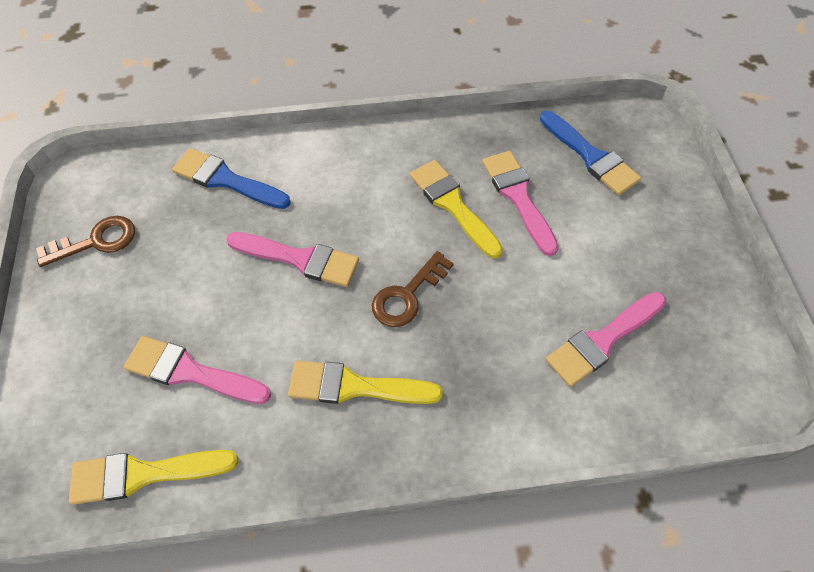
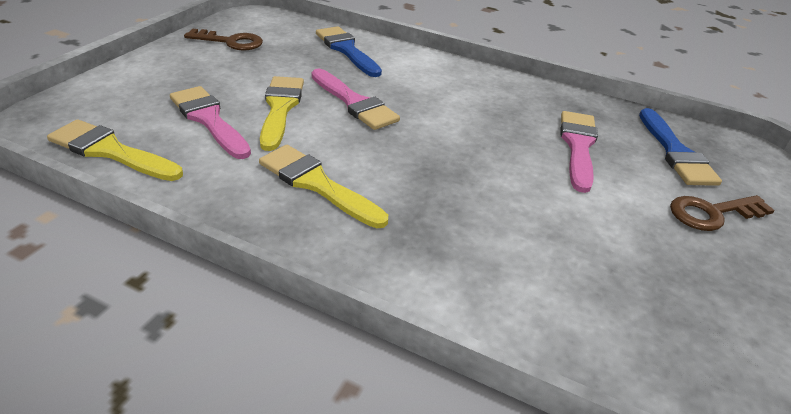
camera: 30 degrees right, 20 degrees down
brown key [372,251,454,327] -> brown key moved to [670,195,775,231]
yellow brush [410,160,503,259] -> yellow brush moved to [260,76,304,151]
pink brush [546,292,666,387] -> none

